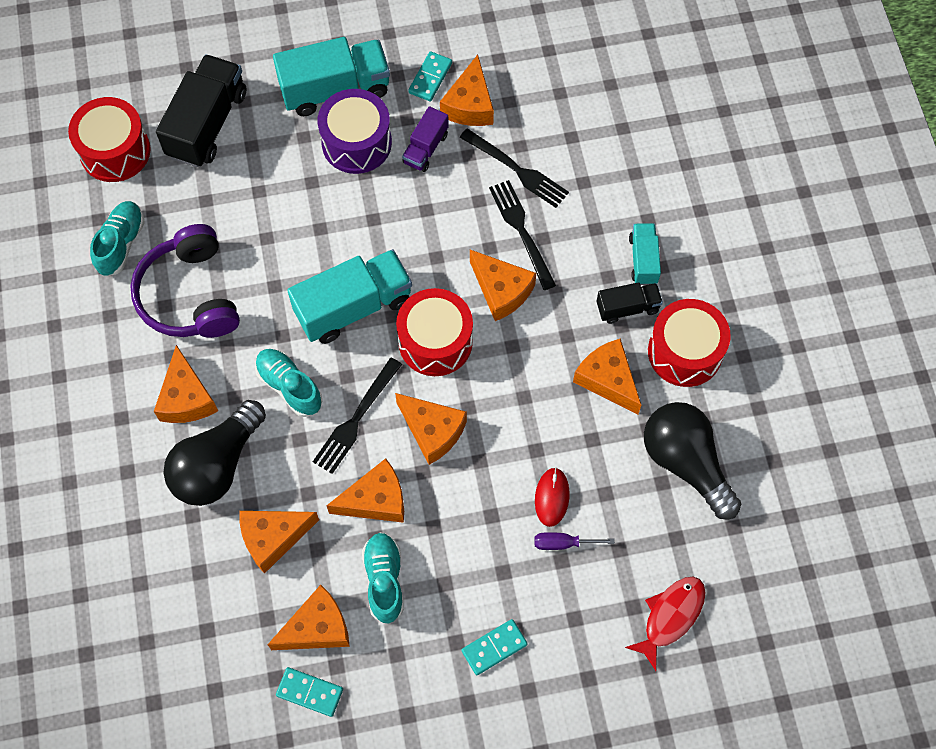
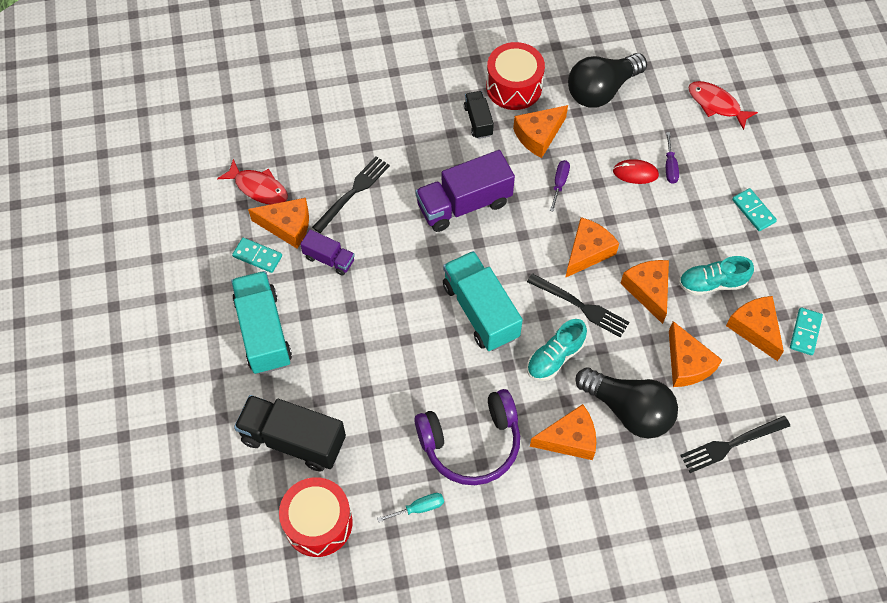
camera: 90 degrees left, 5 degrees down
turquoise shoe [90,201,145,277] -> turquoise screwdriver [377,493,444,522]
purple drum [318,89,392,174] -> none
red drum [396,288,473,376] -> none
orange cheese [470,250,536,321] -> purple truck [415,150,515,232]
black fork [489,180,556,290] -> black fork moved to [680,416,790,473]
turquoise truck [629,223,661,285] -> none
none -> red fish [217,159,288,205]
none -> purple screwdriver [550,160,570,212]

